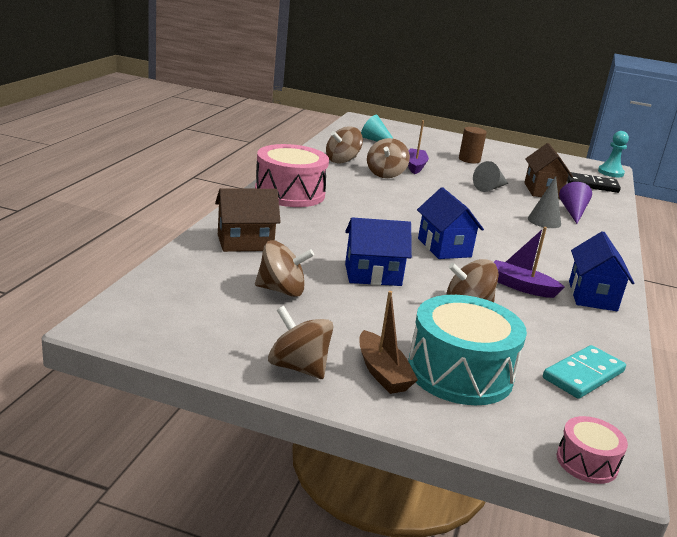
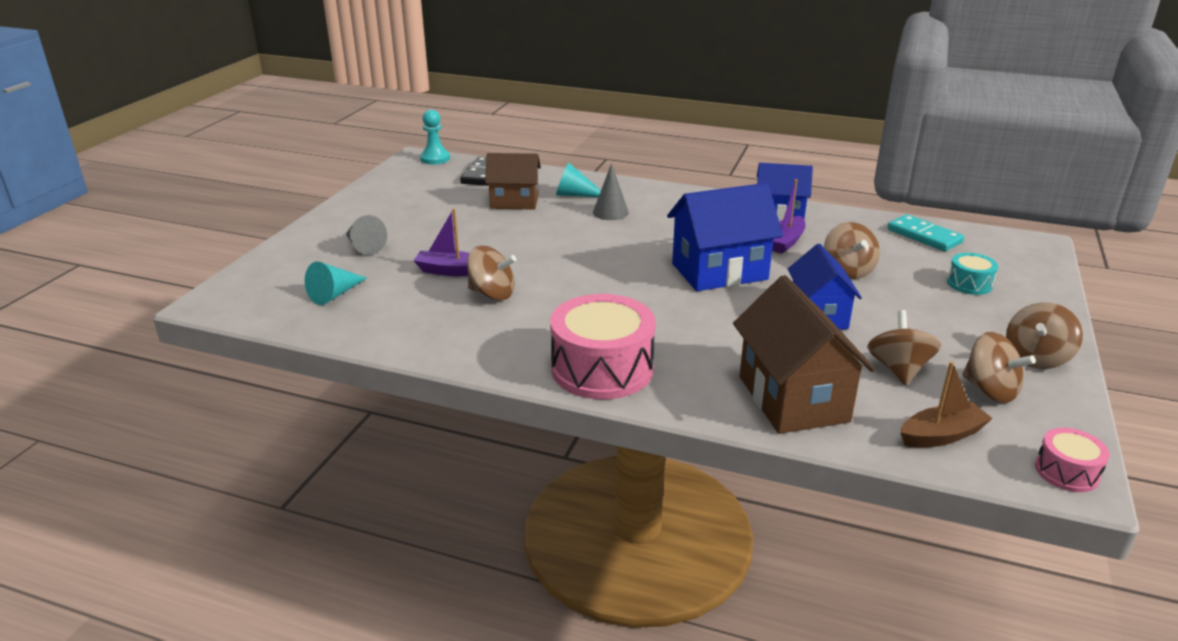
camera: 85 degrees left, 5 degrees up
brown house [215,188,281,252] -> brown house [733,275,875,434], size x1.50
brown spinning top [326,127,363,163] -> brown spinning top moved to [962,332,1036,403]
brown boat [359,291,418,394] -> brown boat moved to [900,361,993,448]
turquoise drum [408,295,527,405] -> turquoise drum [947,253,998,295], size x0.49
blue house [417,187,484,259] -> blue house [667,183,783,291], size x1.50
brown cylinder [459,127,487,164] -> none
grey cone [473,161,509,192] -> grey cone moved to [346,215,387,255]
pink drum [557,416,628,484] -> pink drum moved to [1035,428,1110,492]
purple cone [559,182,592,224] -> turquoise cone [556,163,601,197]

